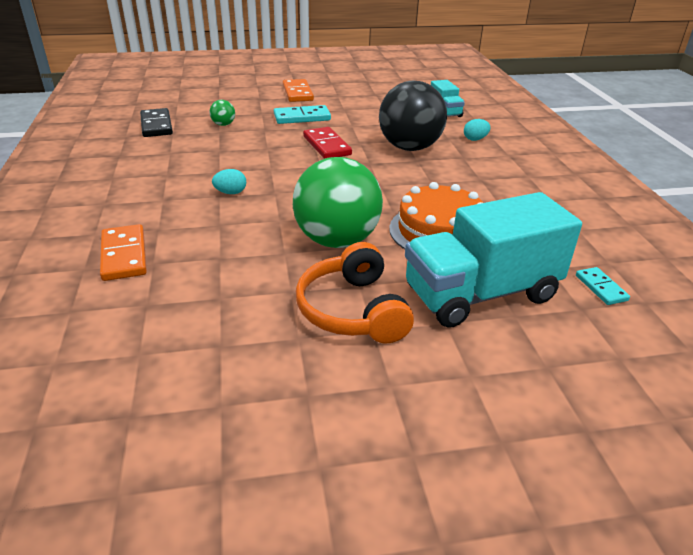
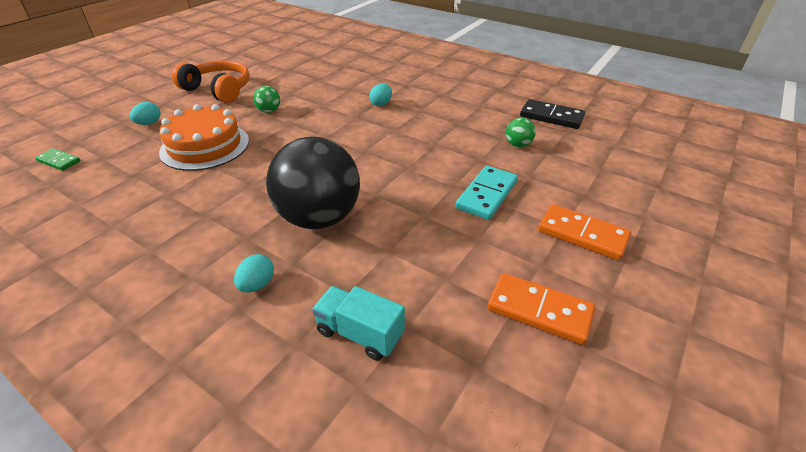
camera: 135 degrees right, 5 degrees up
orange domino [100,224,147,281] -> orange domino moved to [487,273,595,345]
green ball [293,157,383,248] -> green ball [253,86,280,113], size x0.40
red domino [303,127,352,159] -> none
turquoise truck [405,192,582,328] -> turquoise egg [130,102,161,125]
turquoise domino [576,267,630,305] -> green domino [35,148,81,171]

